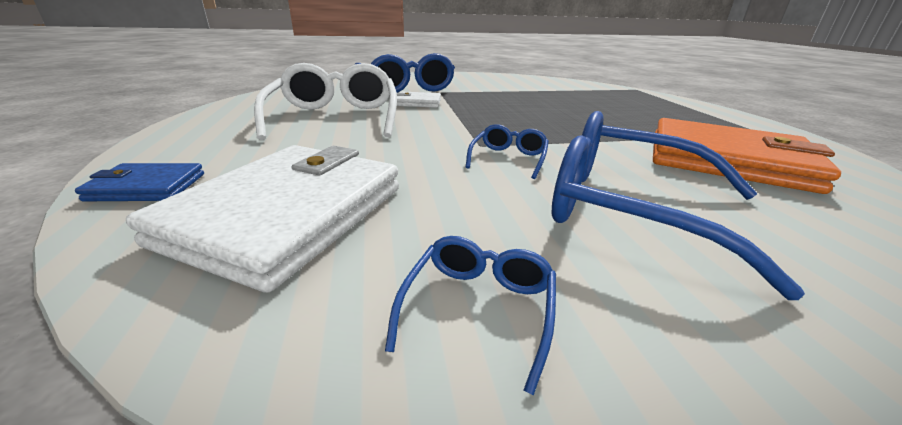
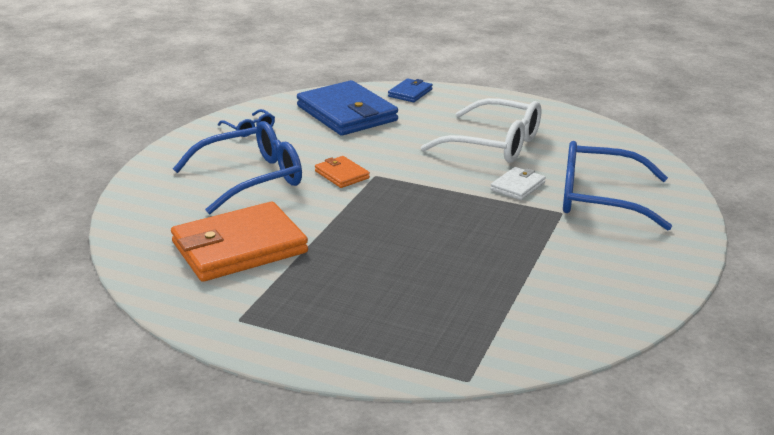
camera: 125 degrees right, 0 degrees up
white wallet [126,145,399,293] -> blue wallet [297,80,398,136]
blue glasses [466,124,549,179] -> orange wallet [315,156,370,188]

